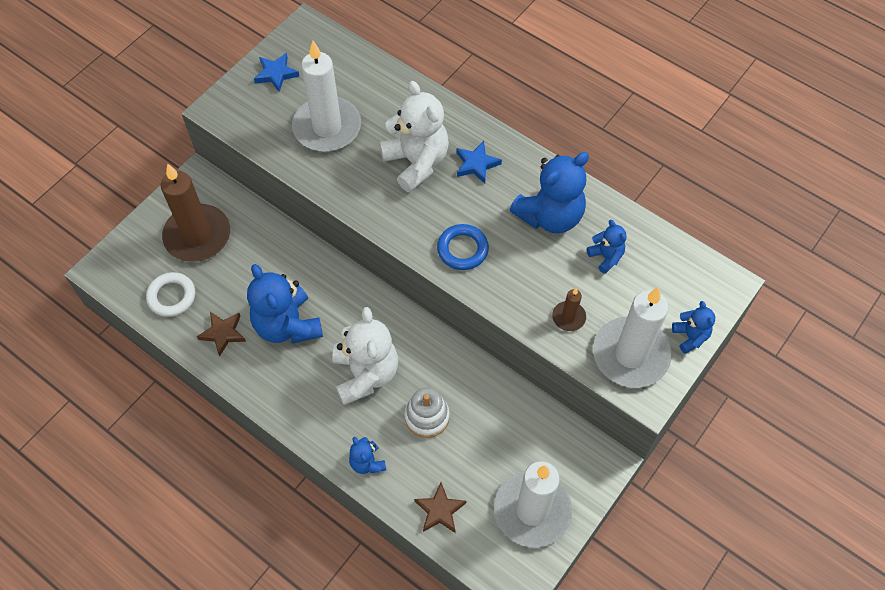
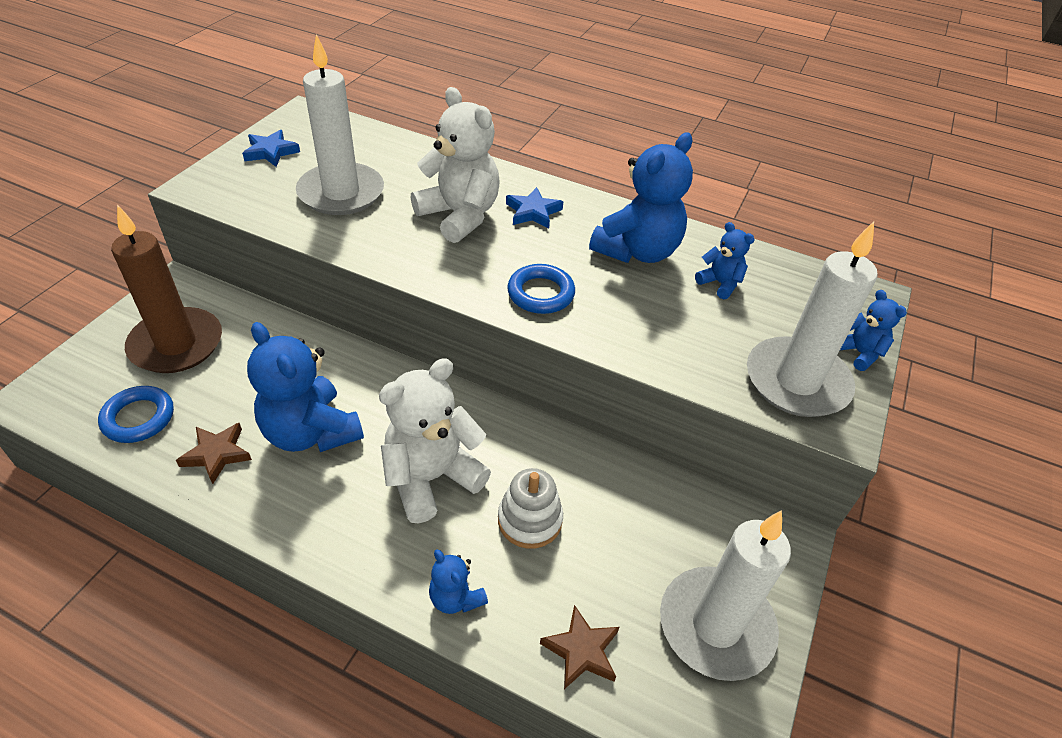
camera: 15 degrees left, 15 degrees down
white ring [146,272,195,317] -> blue ring [98,386,174,443]
white teddy bear [332,307,398,405] -> white teddy bear turned 105 degrees counterclockwise [379,358,491,523]
brown candle [552,288,586,331] -> none

